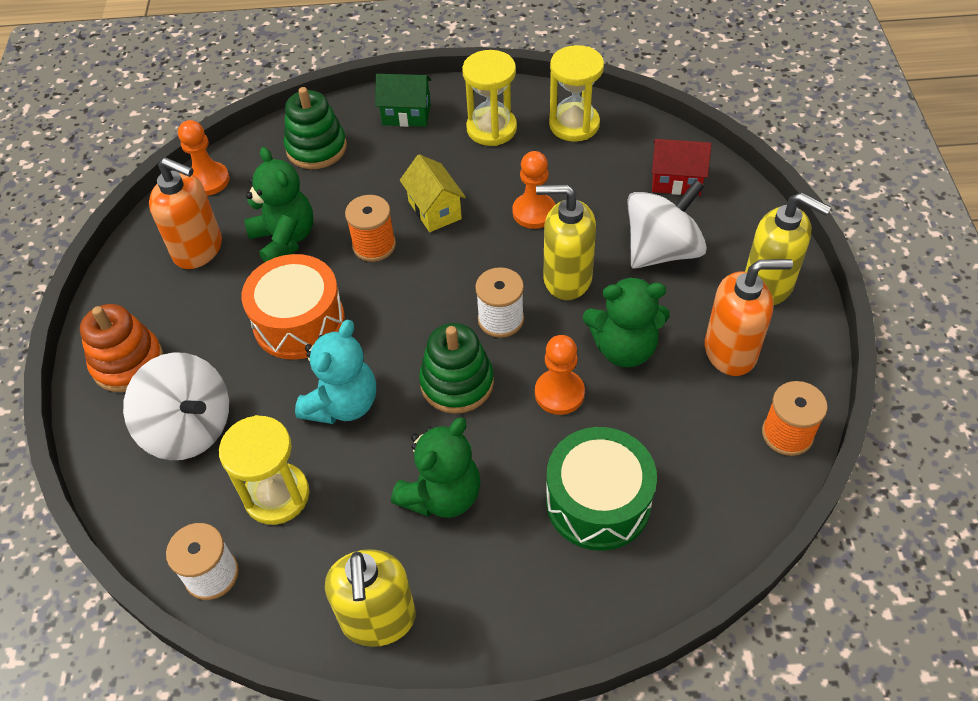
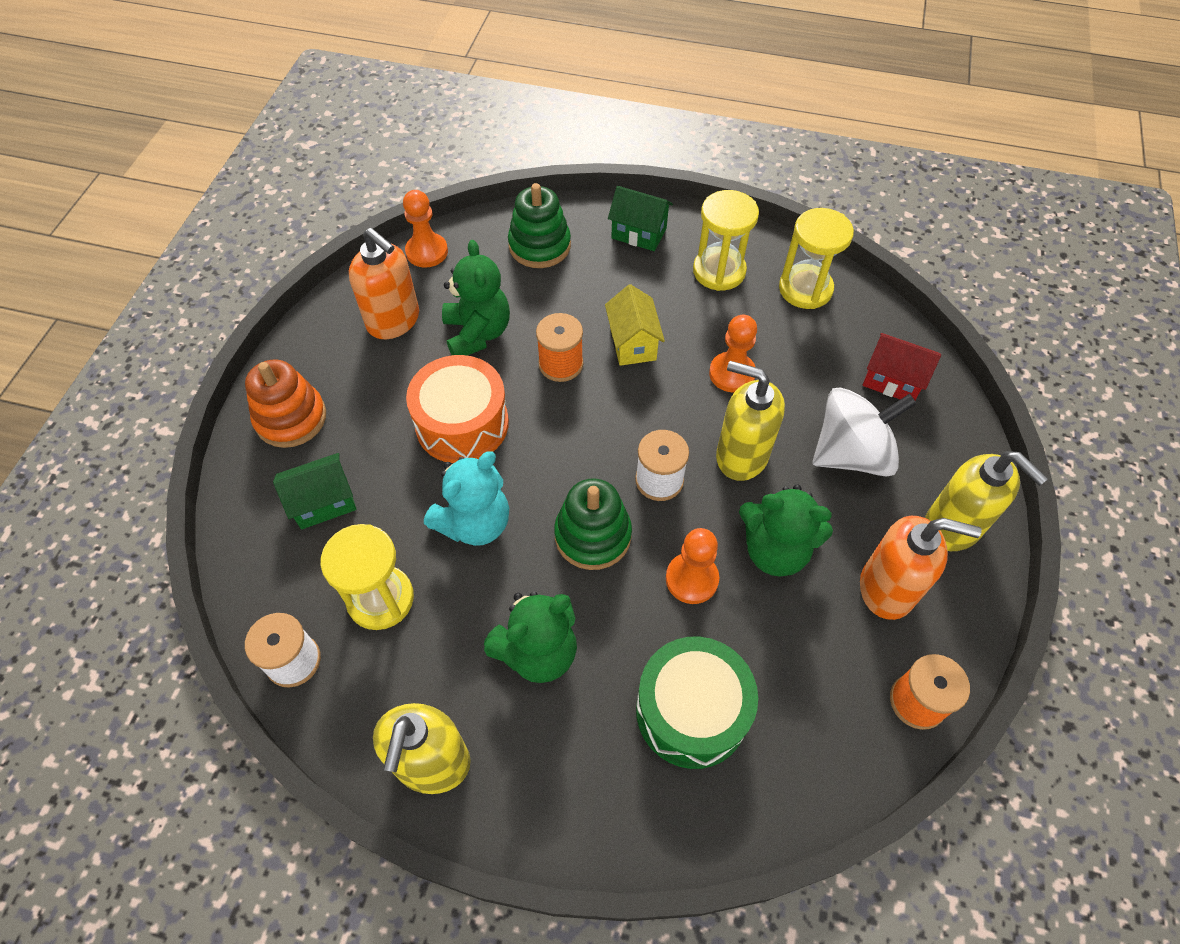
camera: 15 degrees right, 5 degrees up
white spinning top [123,352,229,460] -> green house [273,453,357,530]

